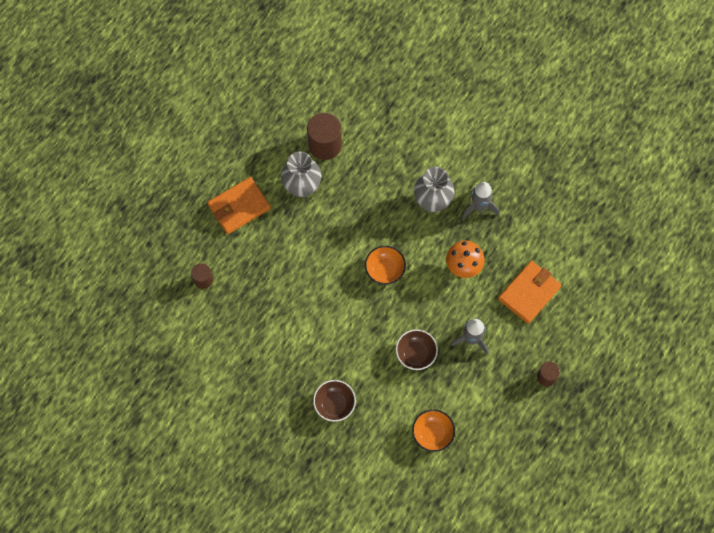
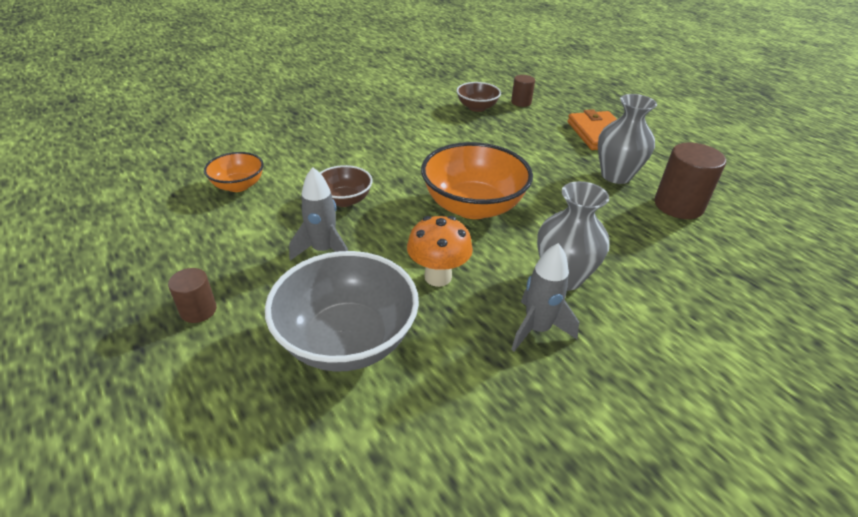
camera: 110 degrees right, 30 degrees down
brown bowl [313,380,356,422] -> brown bowl moved to [457,82,501,112]
orange bowl [365,246,406,285] -> orange bowl [421,142,533,219], size x1.84
orange wallet [498,261,561,324] -> grey bowl [265,251,419,372]

